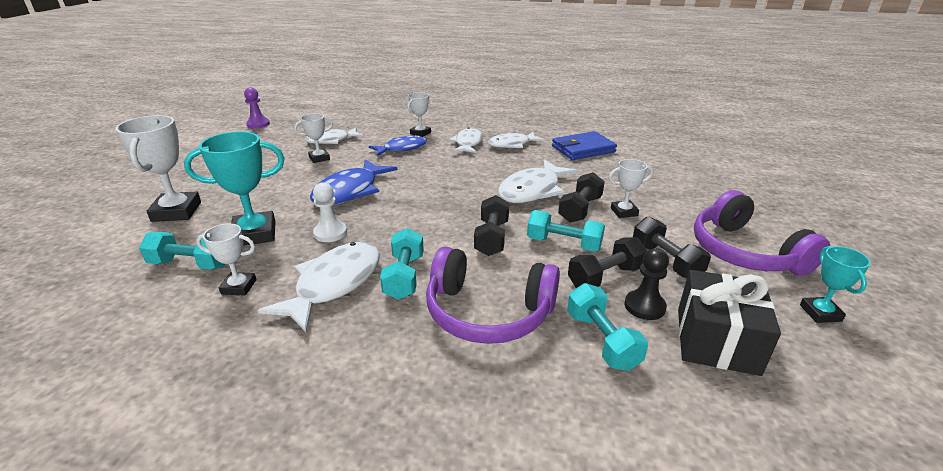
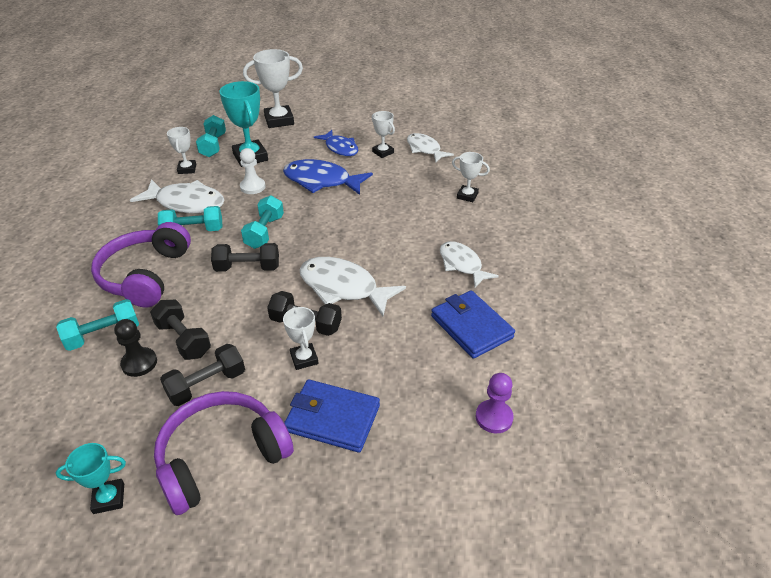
camera: 80 degrees right, 10 degrees up
purple pawn [244,87,270,129] -> purple pawn moved to [476,373,513,433]
blue fish [369,135,427,156] -> blue fish moved to [314,130,358,156]
white fish [449,127,483,153] -> none
turquoise dumbbell [527,210,605,252] -> turquoise dumbbell moved to [241,195,284,249]
black gift [678,270,781,376] -> none
none -> blue wallet [284,379,380,453]

